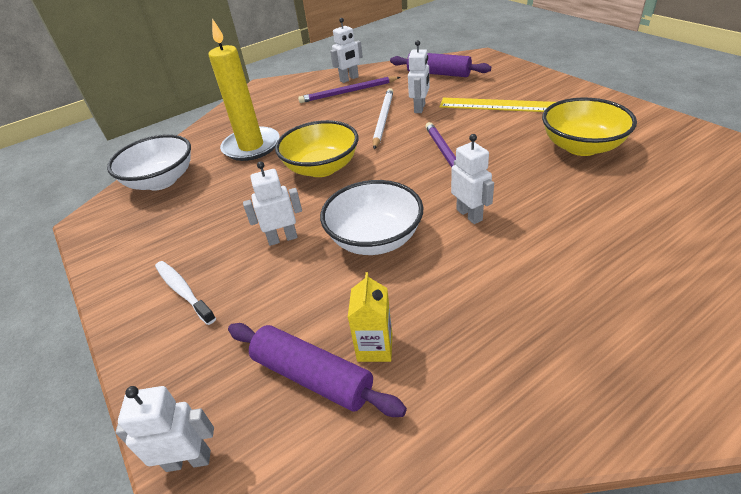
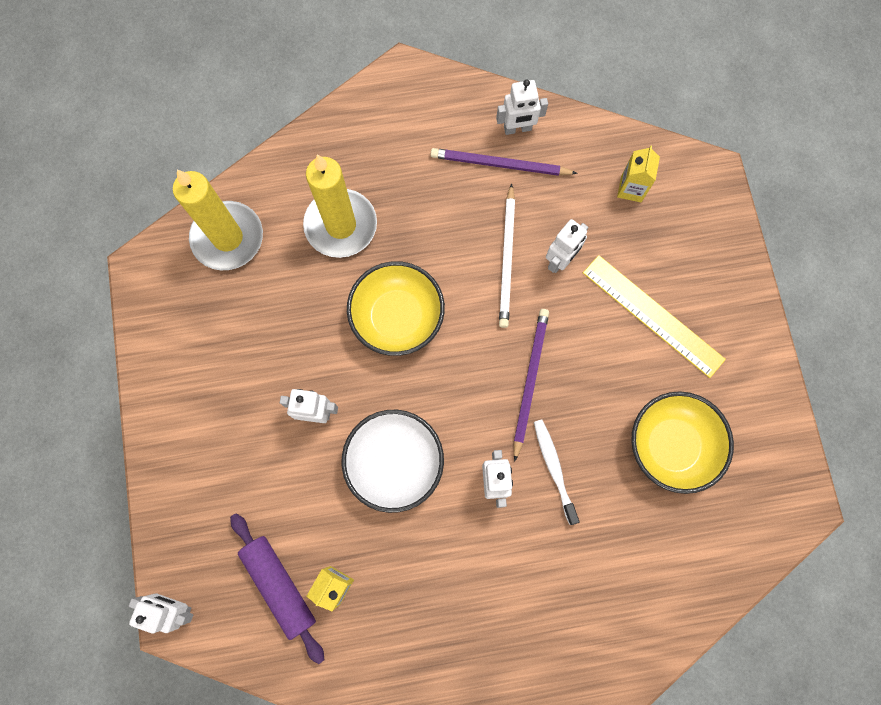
camera: 20 degrees right, 35 degrees up
white bowl [107,134,191,191] -> yellow candle [173,170,263,270]
white toothbrush [155,261,216,325] -> white toothbrush moved to [534,419,580,525]
white pencil [373,88,393,149] -> white pencil turned 150 degrees clockwise [499,183,515,328]
purple rolling pin [390,52,491,77] -> yellow carton [617,146,660,202]

